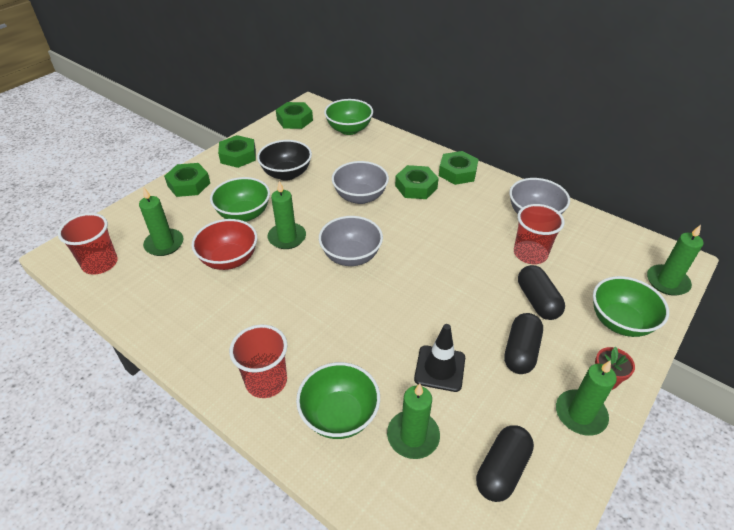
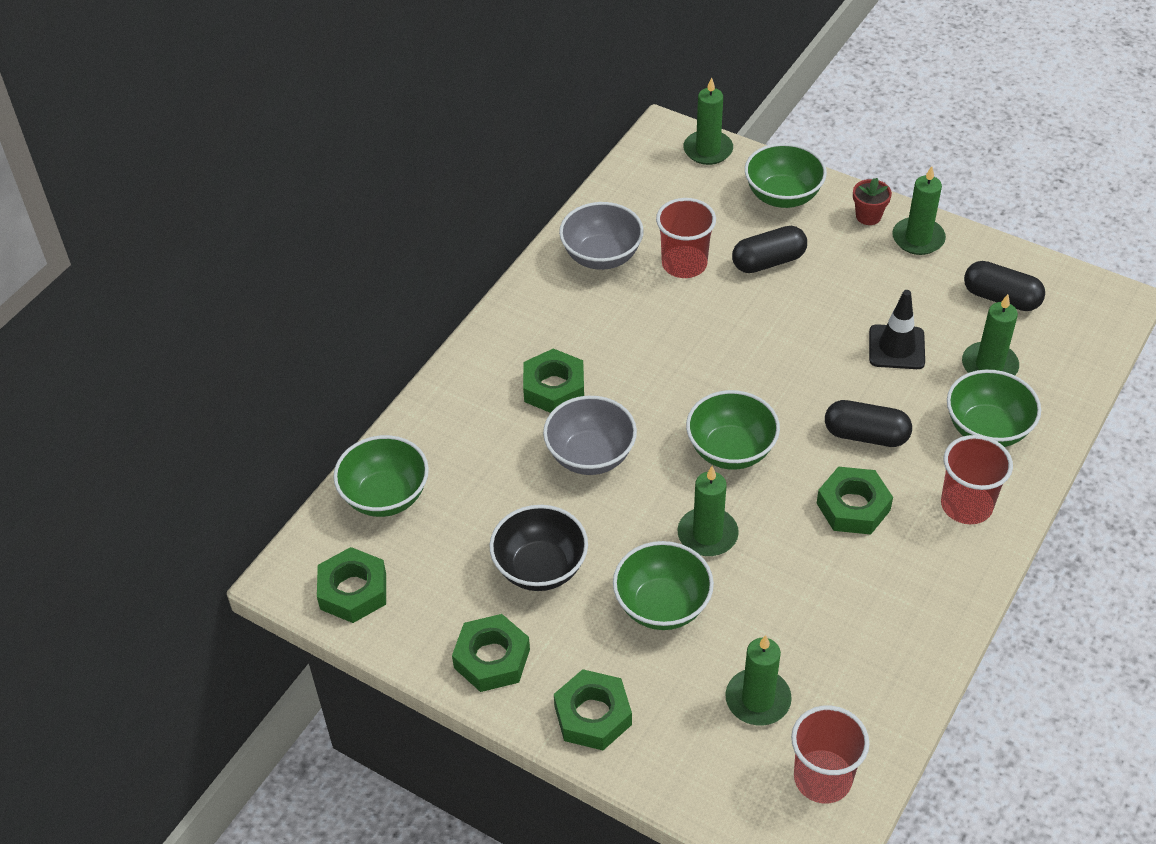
camera: 95 degrees left, 5 degrees up
red bowl [192,219,257,270] -> none
grey bowl [319,216,383,266] -> green bowl [686,390,780,470]
green nut [439,151,478,185] -> green nut moved to [817,467,893,535]
black capsule [504,313,543,374] -> black capsule moved to [825,400,912,447]

